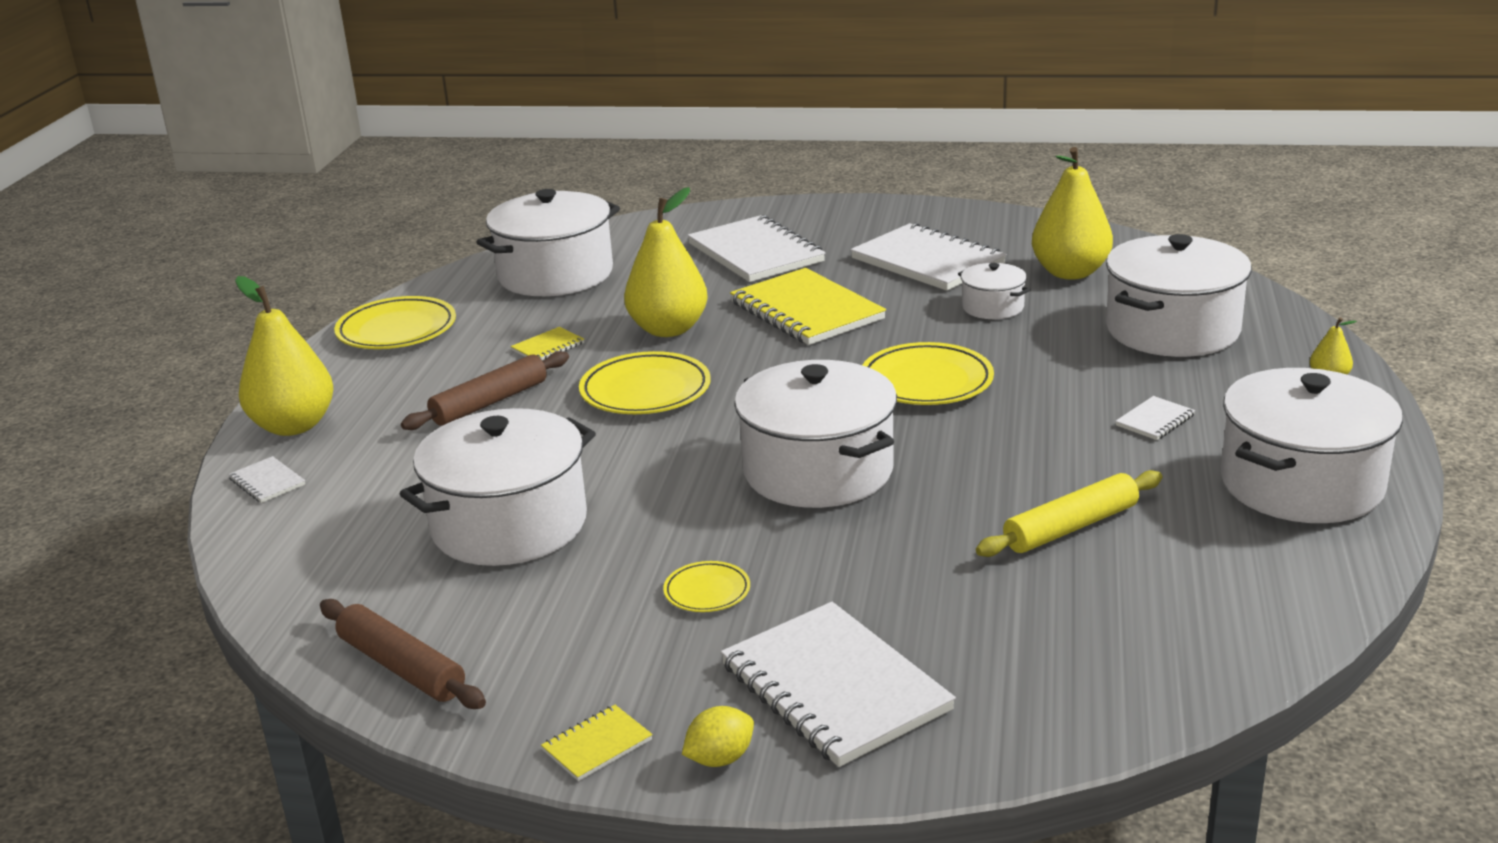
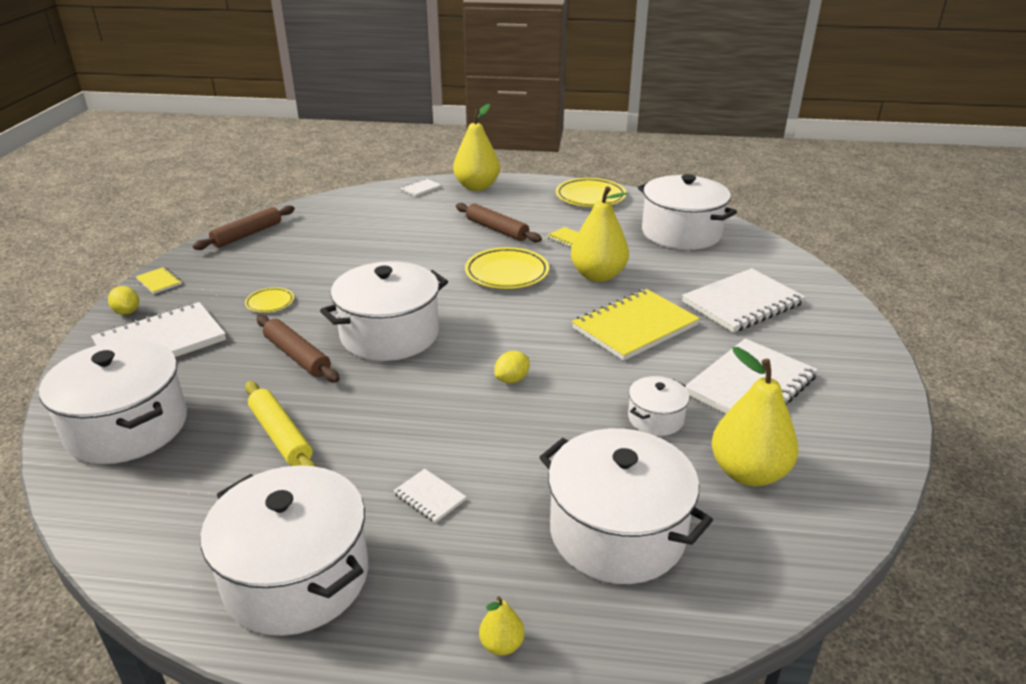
camera: 85 degrees right, 5 degrees up
white pot [400,408,596,566] -> white pot moved to [39,340,187,464]
yellow plate [863,342,994,405] -> yellow lemon [494,351,529,383]
none -> brown rolling pin [257,315,340,382]

